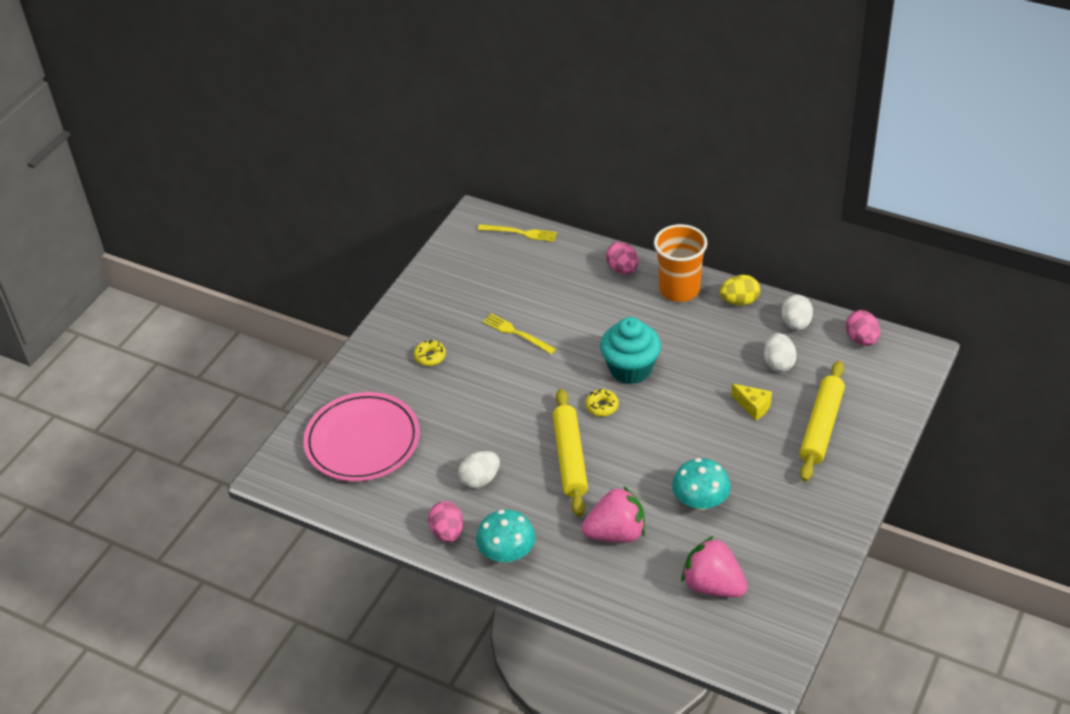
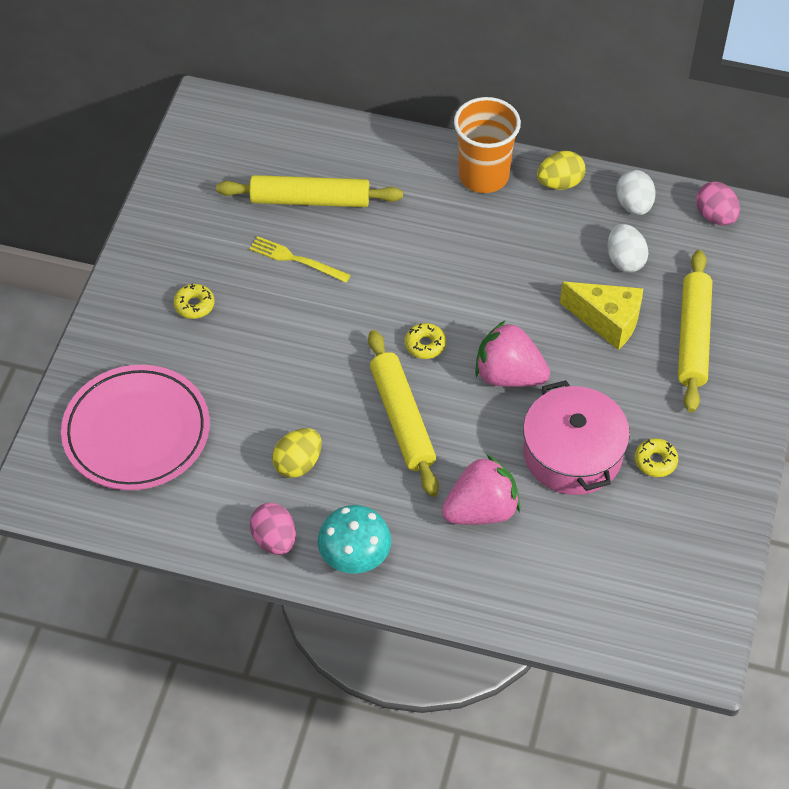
camera: 15 degrees left, 10 degrees up
white egg [458,451,500,489] -> yellow egg [272,428,322,478]
yellow fork [478,224,557,242] -> none
turquoise cupcake [600,317,661,384] -> none
pink egg [606,242,638,274] -> none
turquoise mushroom [672,458,731,510] -> pink pot [523,380,630,495]
pink strawberry [682,536,748,597] -> pink strawberry moved to [475,320,550,387]
yellow cheese [731,384,772,420] -> yellow cheese [560,282,643,350], size x1.61
none -> yellow rolling pin [216,175,403,207]
none -> yellow donut [635,438,678,477]

